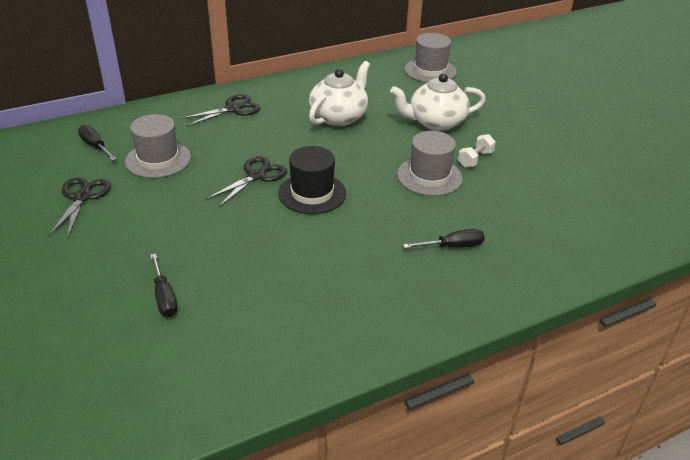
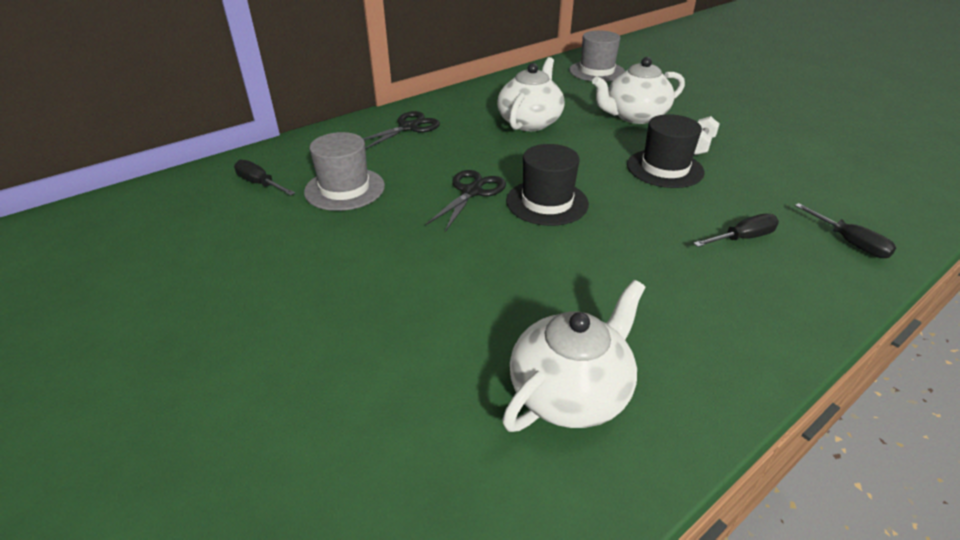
camera: 10 degrees left, 0 degrees up
black scissors [48,178,111,239] -> none
black screwdriver [150,253,178,317] -> black screwdriver moved to [795,203,896,258]
grey hat [397,131,463,196] -> black hat [627,114,704,188]
none -> white teapot [502,280,645,432]

